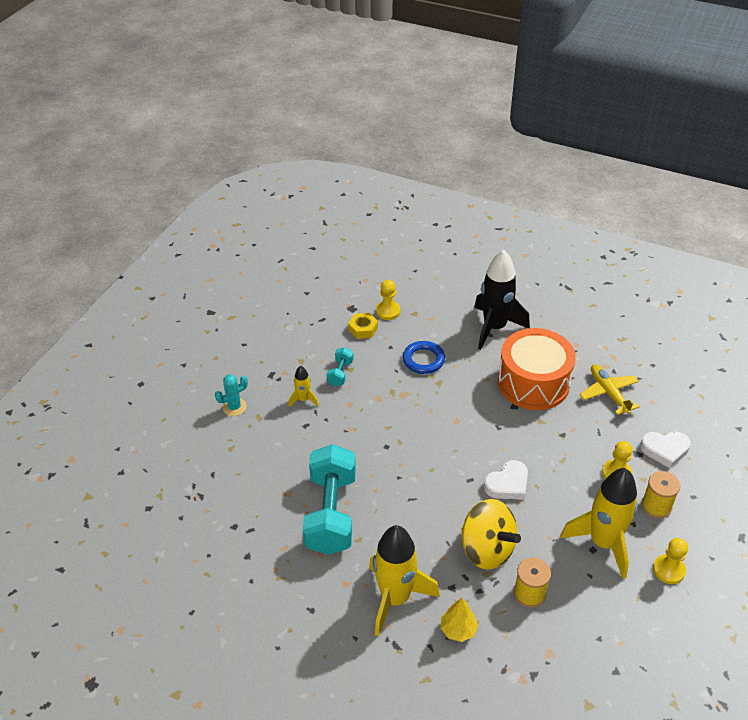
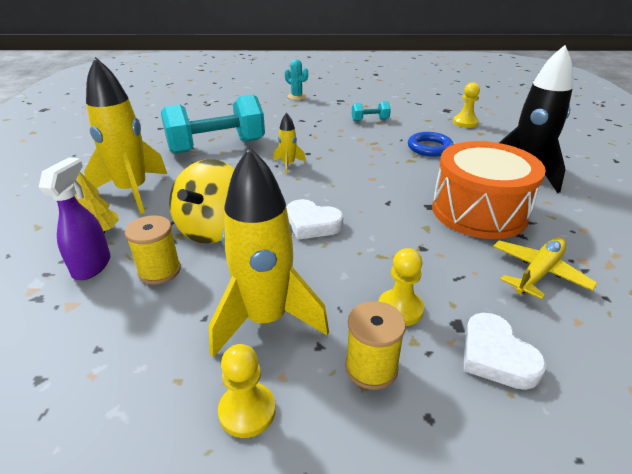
camera: 65 degrees right, 10 degrees down
yellow rocket [288,366,319,407] -> yellow rocket moved to [273,112,306,174]
yellow nut [348,313,378,339] -> none
none -> purple spray bottle [39,158,110,280]

